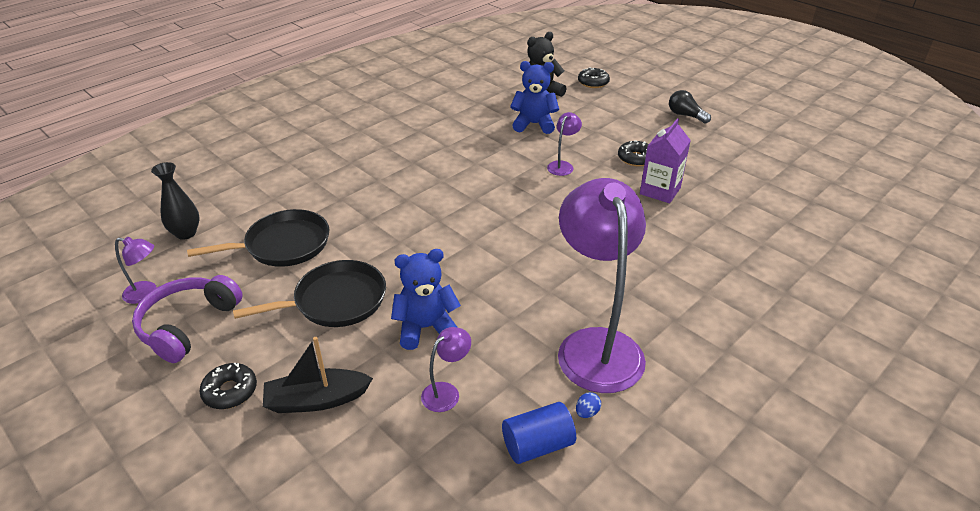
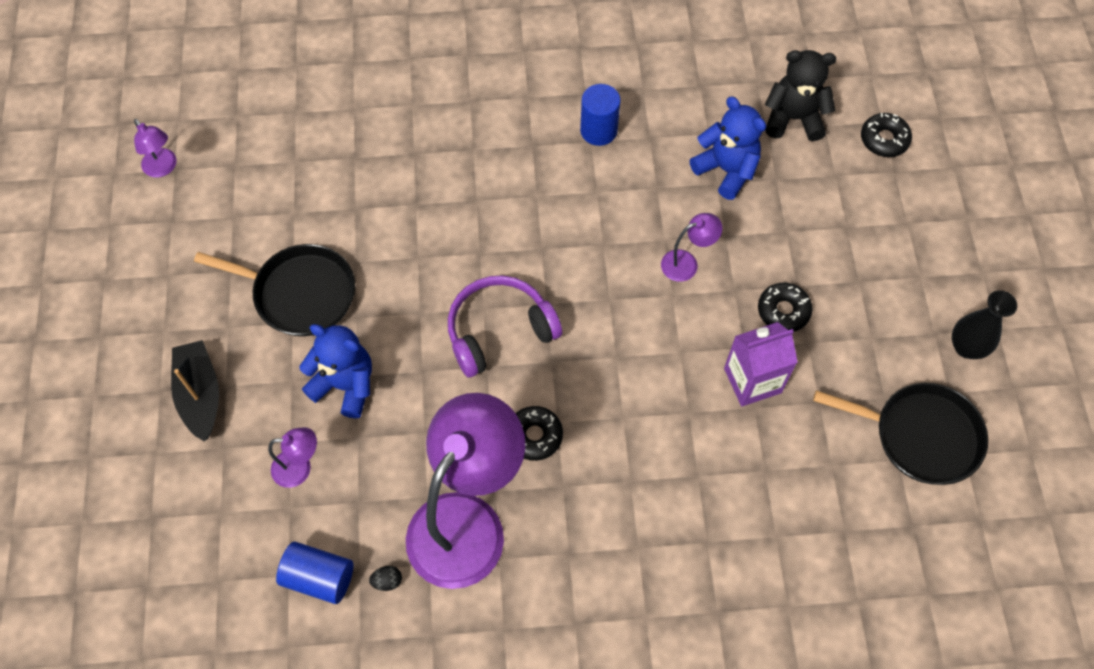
camera: 40 degrees right, 25 degrees up
purple headphones [132,275,243,363] -> purple headphones moved to [448,275,562,377]
black vase [151,162,200,240] -> black vase moved to [952,290,1017,359]
black pan [187,209,329,267] -> black pan moved to [813,383,988,485]
black donut [199,363,257,409] -> black donut moved to [516,406,563,461]
black boat [263,337,373,413] -> black boat turned 45 degrees clockwise [171,340,219,441]
blue egg [576,392,601,418] -> black egg [369,566,402,591]
black light bulb [669,90,711,124] -> none
none -> blue cylinder [580,84,621,146]

